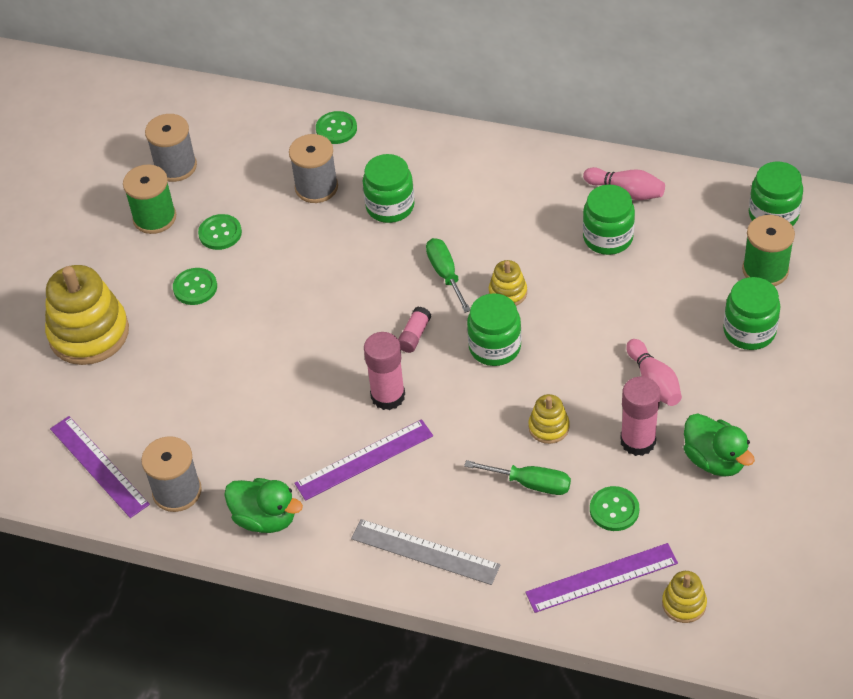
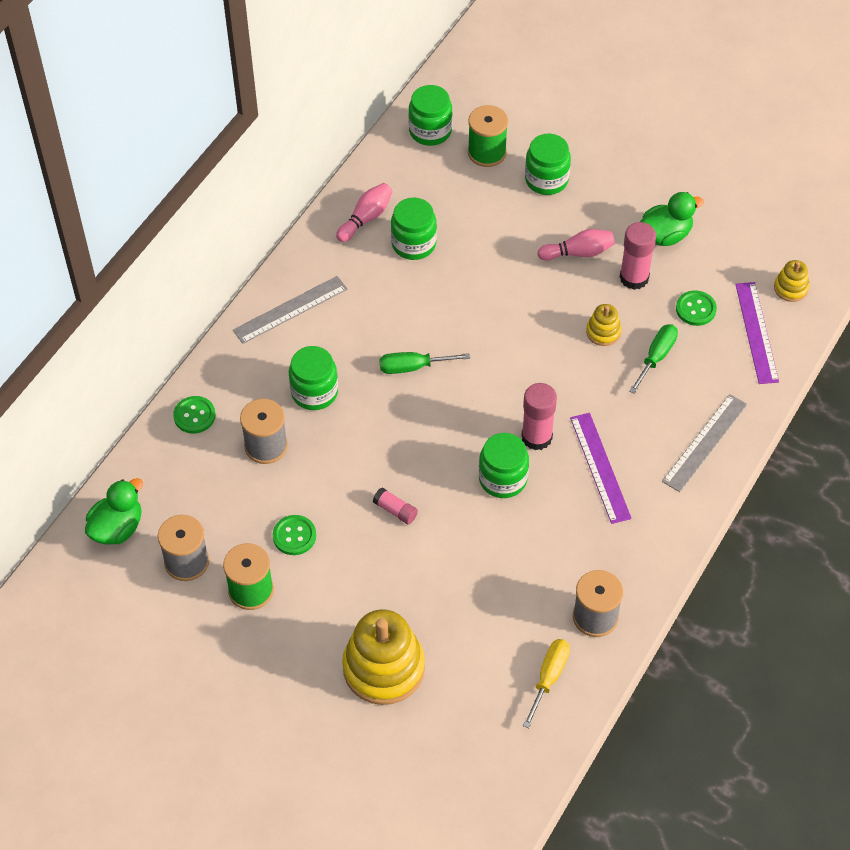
camera: 80 degrees left, 5 degrees up
purple ruler [50,416,150,518] -> yellow screwdriver [523,639,570,728]
green button [173,268,217,305] -> none
green duck [224,478,303,533] -> green duck moved to [85,478,143,545]
pink glue stick [398,307,431,353] -> pink glue stick moved to [373,487,418,524]
green jar [467,293,521,366] -> green jar moved to [479,433,529,498]
yellow stacking toy [489,260,527,306] -> none
none -> grey ruler [233,276,348,344]

